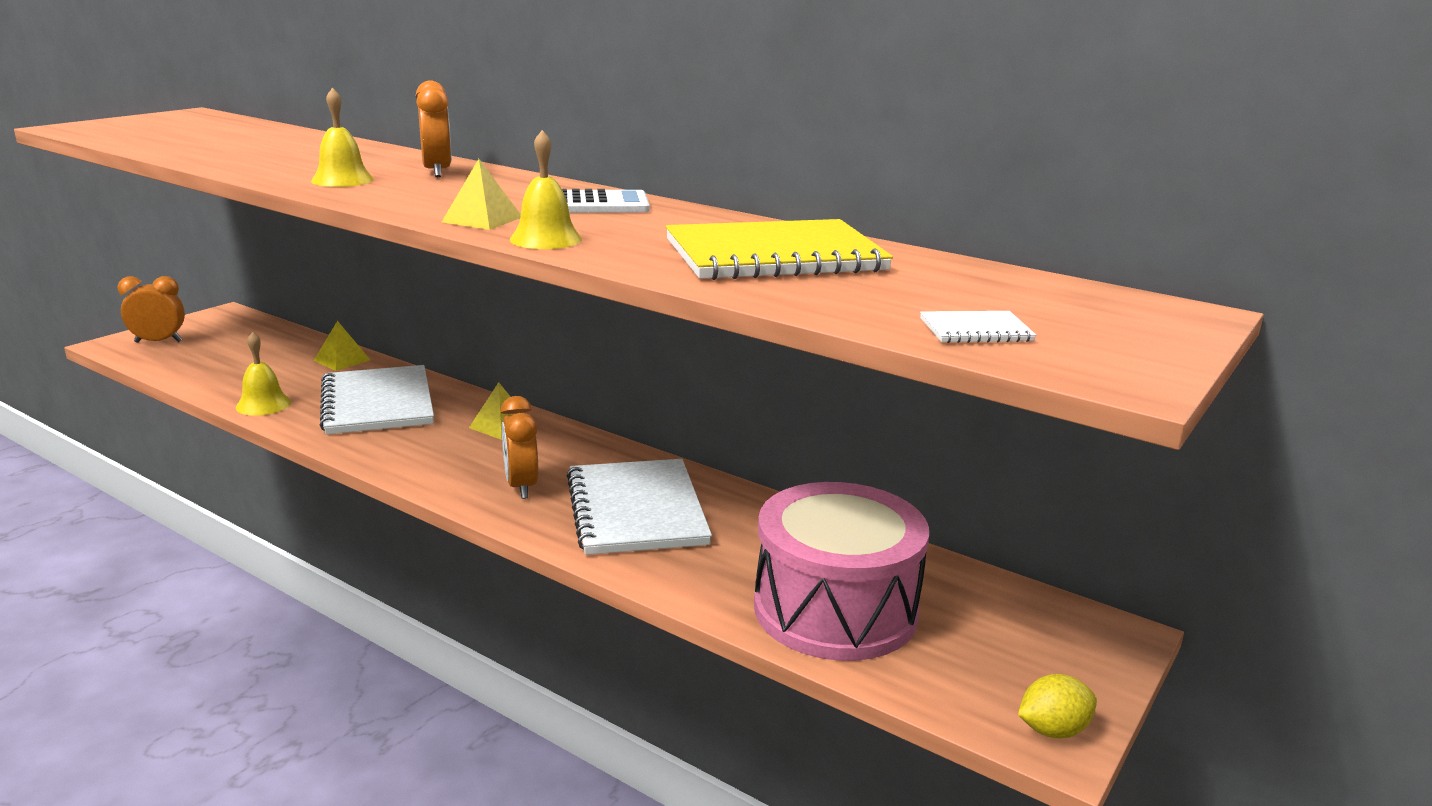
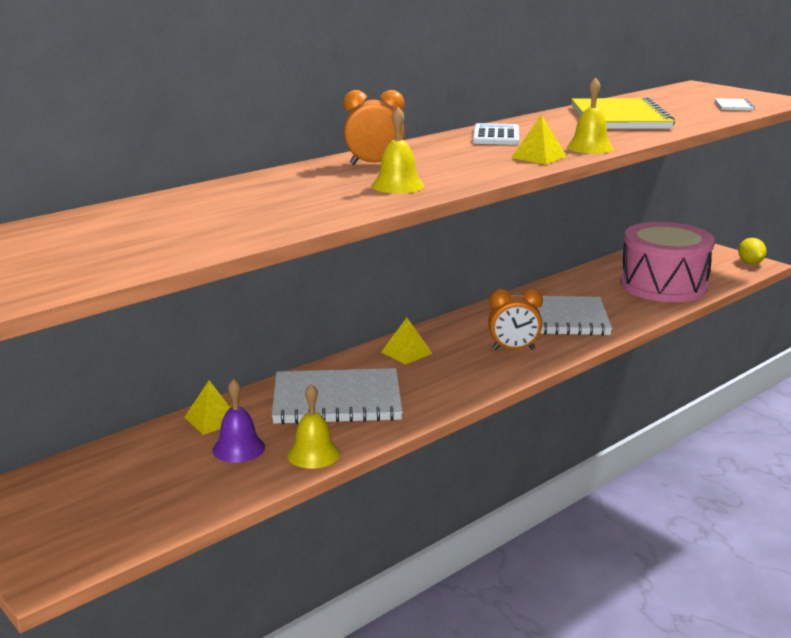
camera: 75 degrees left, 0 degrees up
orange clock [117,276,185,343] -> none
none -> purple bell [212,379,265,463]

